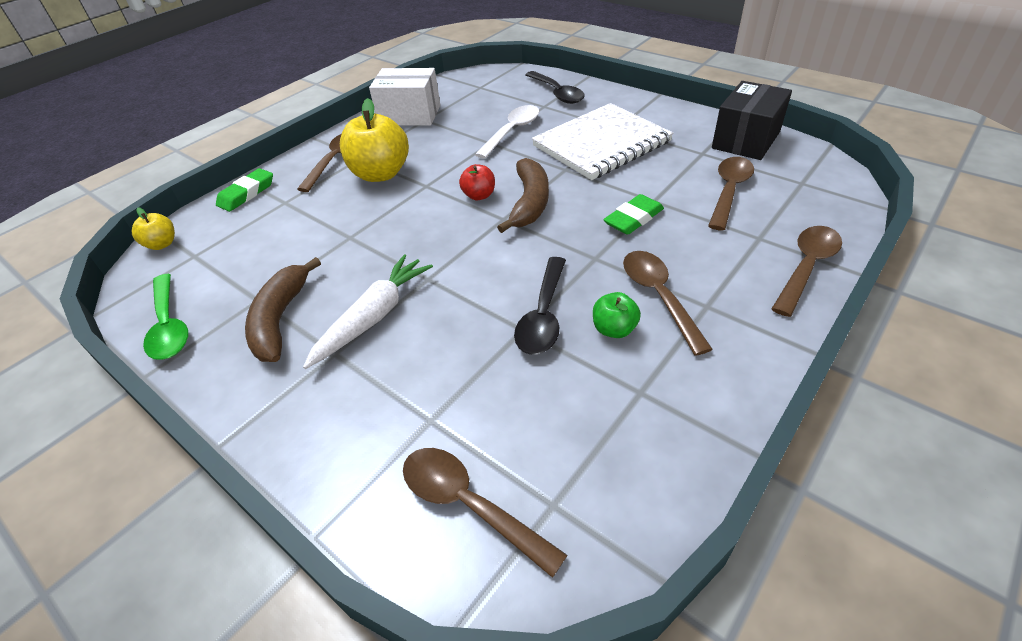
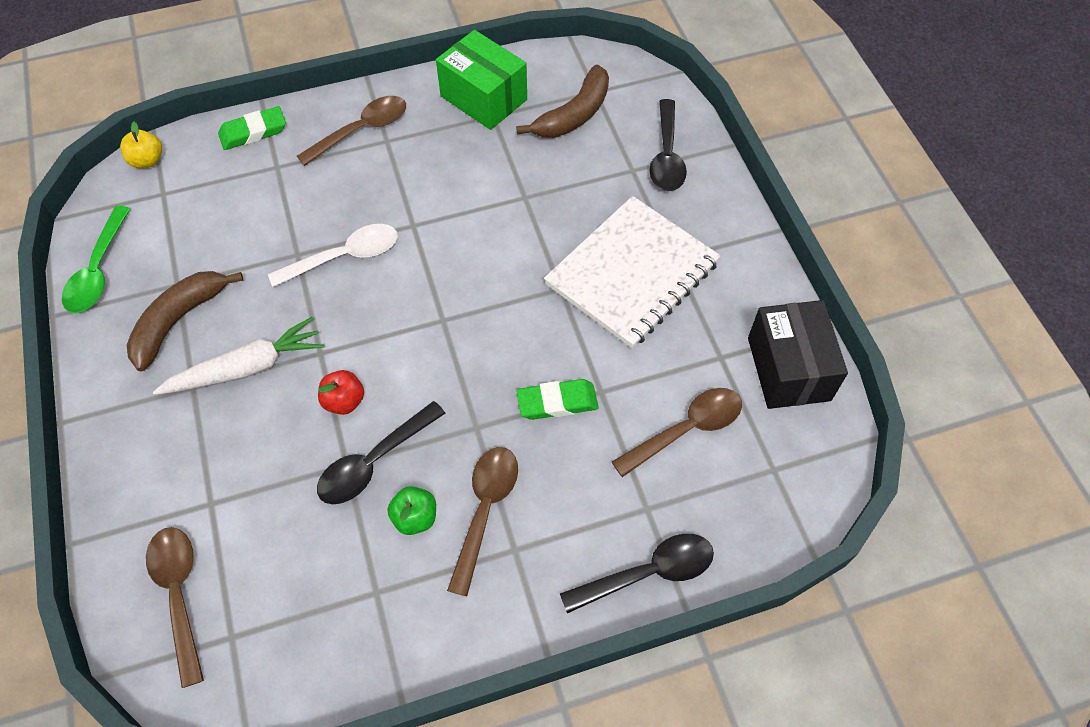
camera: 30 degrees right, 15 degrees up
yellow apple [340,98,409,182] -> none
white box [369,68,440,126] -> green box [436,30,527,130]
red apple [459,164,495,200] -> red apple moved to [318,370,364,415]
white spoon [475,105,540,159] -> white spoon moved to [268,224,398,287]
brown banana [497,158,549,233] -> brown banana moved to [516,64,609,138]
white notebook [532,103,673,180] -> white notebook turned 45 degrees counterclockwise [544,196,721,348]
black box [712,81,792,160] -> black box turned 75 degrees counterclockwise [748,300,848,409]
brown spoon [772,226,842,317] -> black spoon [560,534,714,613]

